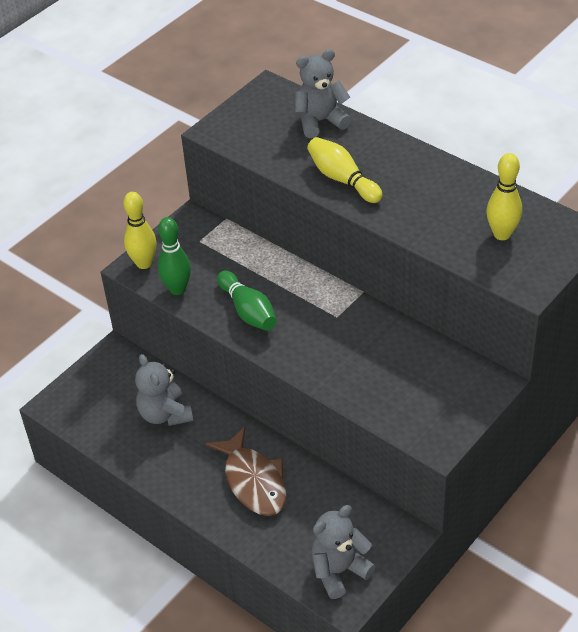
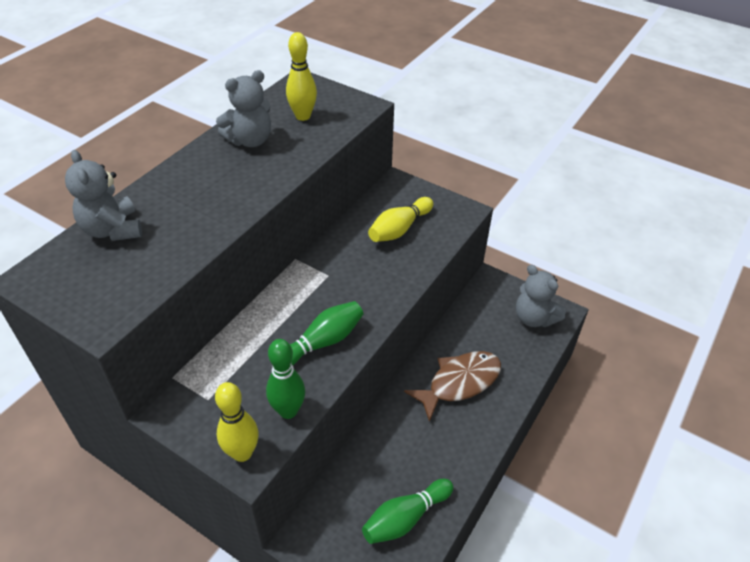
camera: 100 degrees left, 0 degrees up
grey teddy bear [135,354,193,426] -> grey teddy bear moved to [216,70,271,147]
yellow bowling pin [307,137,383,203] -> yellow bowling pin moved to [368,197,433,242]
none -> green bowling pin [362,479,453,544]

